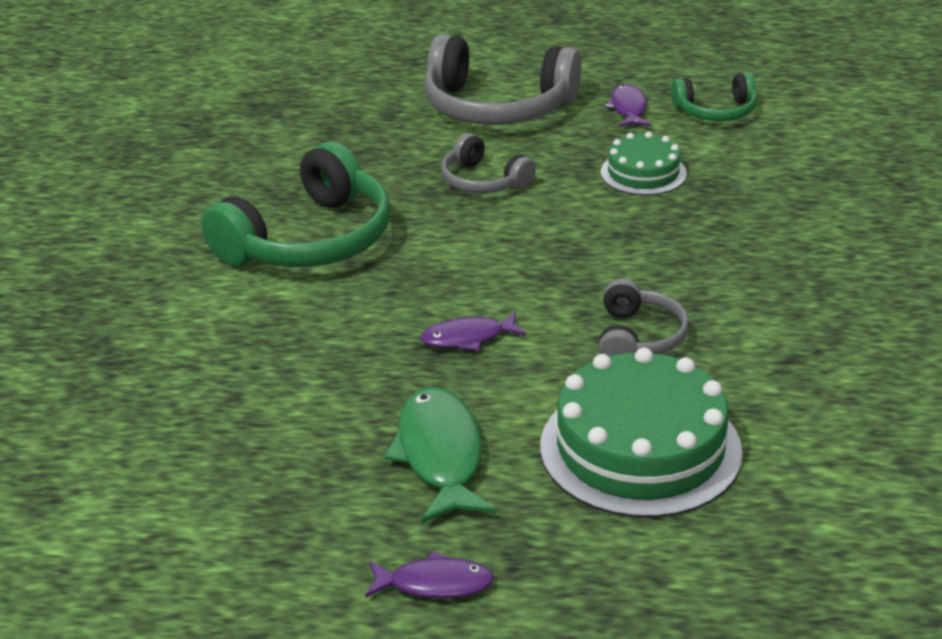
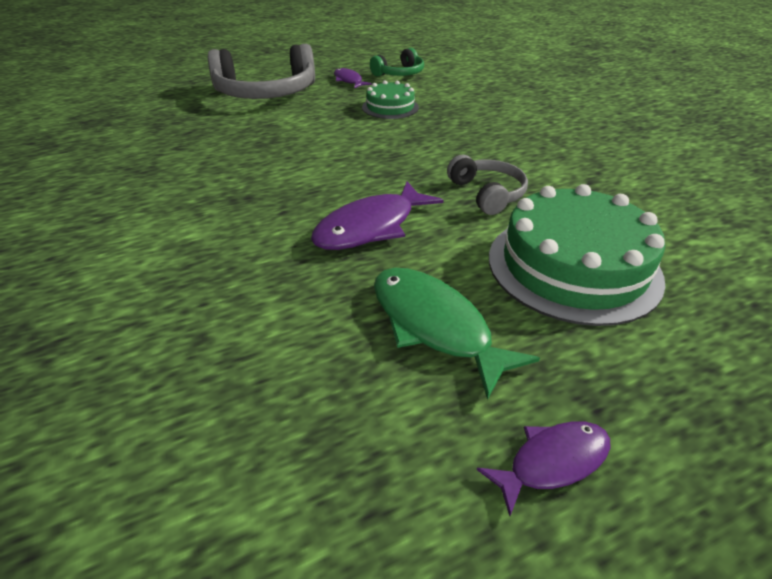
camera: 30 degrees left, 5 degrees up
green headphones [201,142,391,267] -> none
purple fish [420,312,527,351] -> purple fish [311,181,444,250], size x1.69
grey headphones [441,133,536,193] -> none

